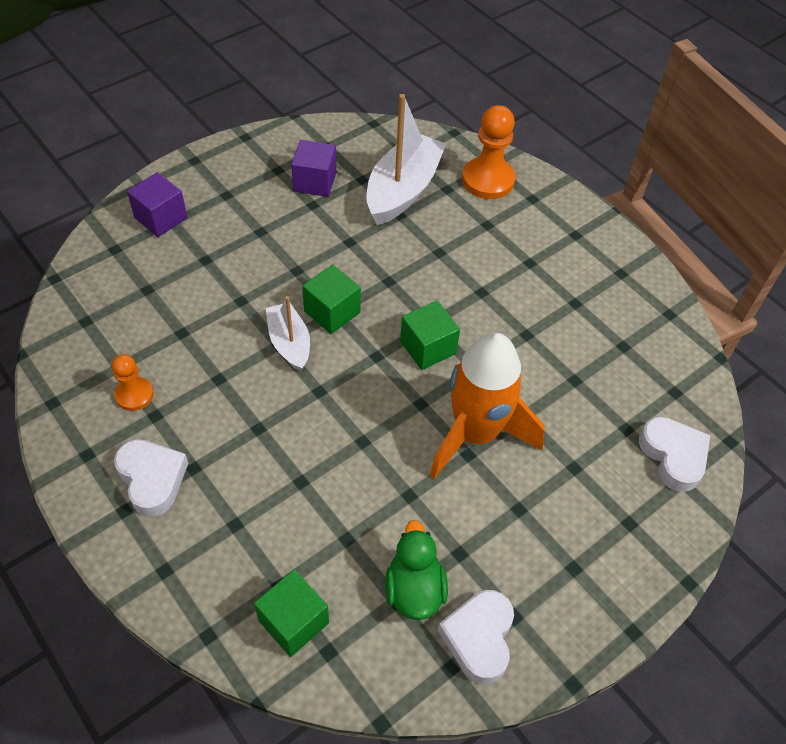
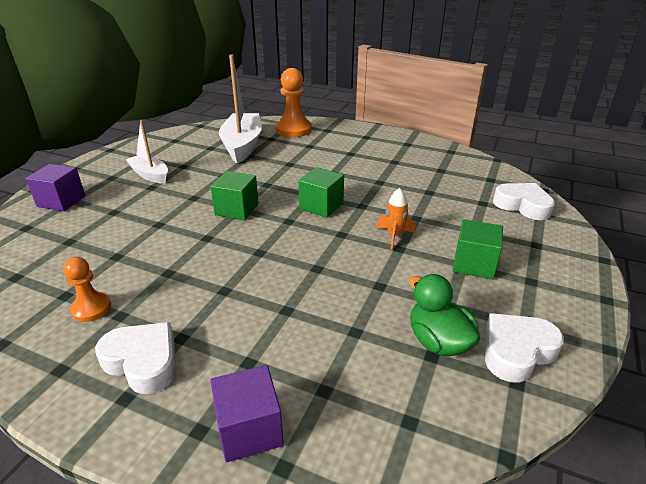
camera: 25 degrees left, 20 degrees down
green cube [254,569,329,657] -> green cube moved to [453,219,503,280]
white boat [266,296,310,372] -> white boat moved to [126,120,168,184]
purple cube [291,140,336,197] -> purple cube moved to [210,365,284,462]
orange rocket [430,332,545,479] -> orange rocket [377,188,416,250], size x0.41
white heart [438,590,514,684] -> white heart turned 75 degrees clockwise [485,313,564,383]

